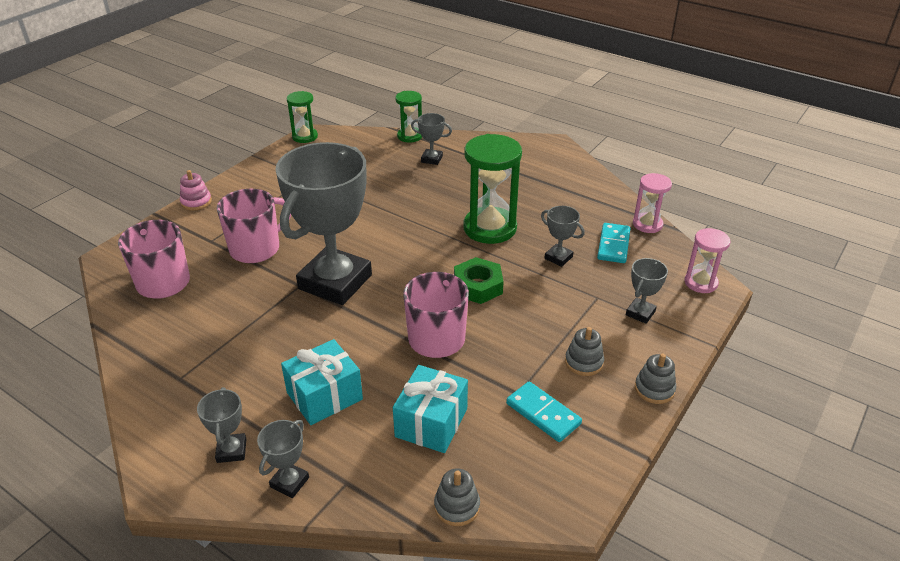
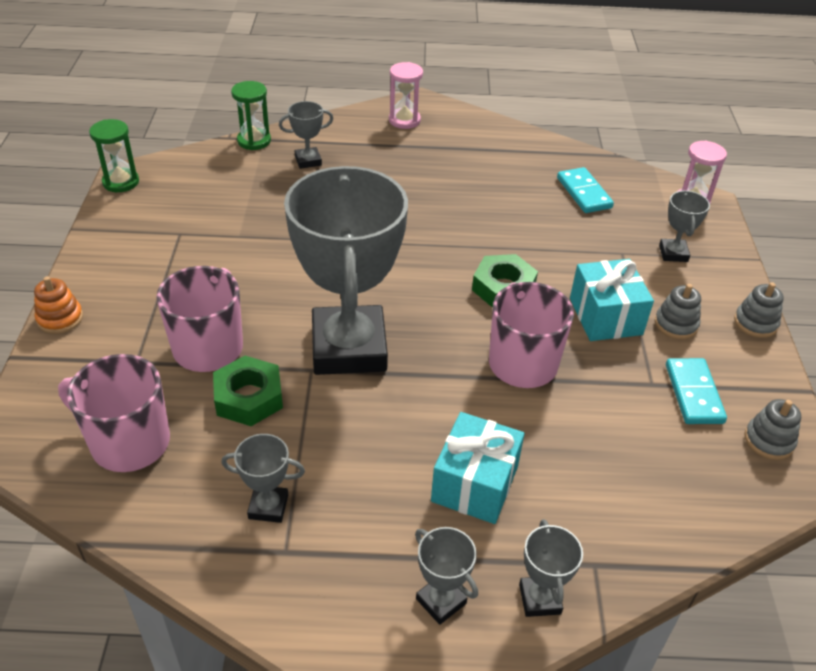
camera: 35 degrees left, 5 degrees up
pink stacking toy [180,170,212,211] -> orange stacking toy [34,276,83,334]
turquoise gift [393,365,468,453] -> turquoise gift moved to [570,259,654,341]
grey stacking toy [434,468,480,526] -> grey stacking toy moved to [745,399,801,460]
green hourglass [463,134,522,244] -> none
turquoise domino [506,381,582,442] -> turquoise domino turned 75 degrees clockwise [666,358,727,424]
grey trophy [541,206,585,267] -> grey trophy moved to [221,434,305,523]
pink hourglass [633,173,672,233] -> pink hourglass moved to [389,62,423,129]
none -> green nut [213,356,283,426]

